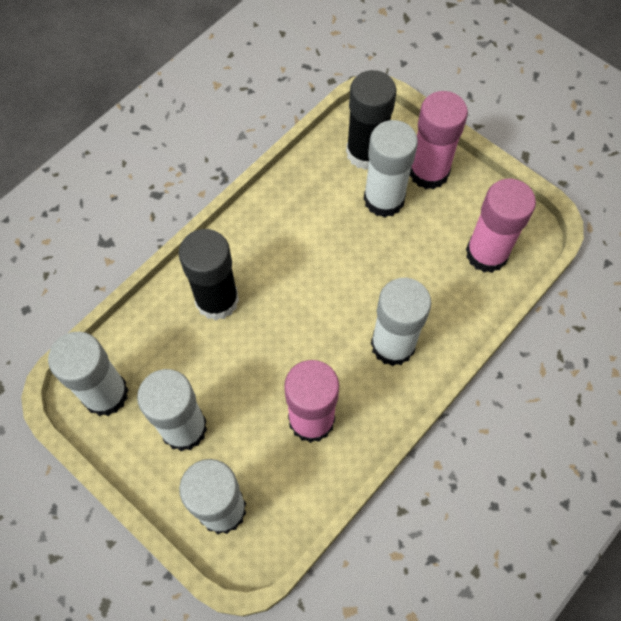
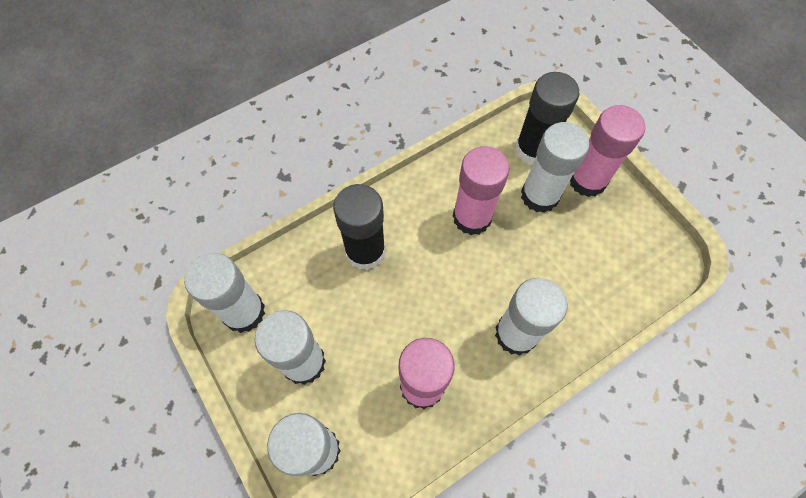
camera: 15 degrees right, 0 degrees up
pink glue stick [466,179,536,273] -> pink glue stick moved to [453,146,510,235]

